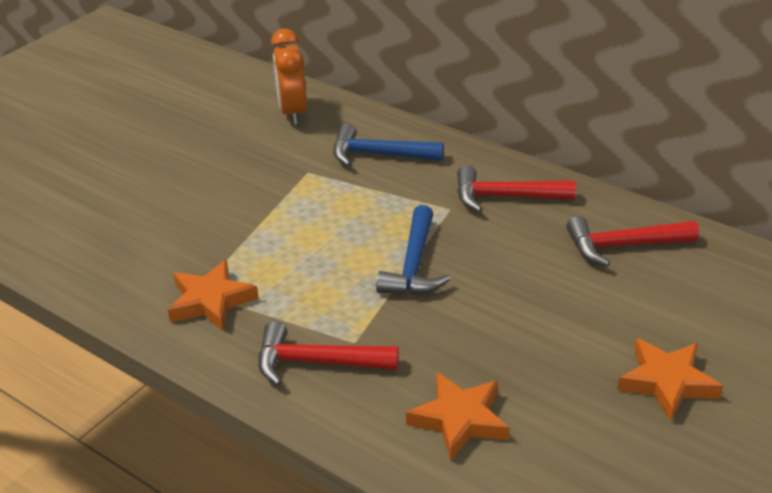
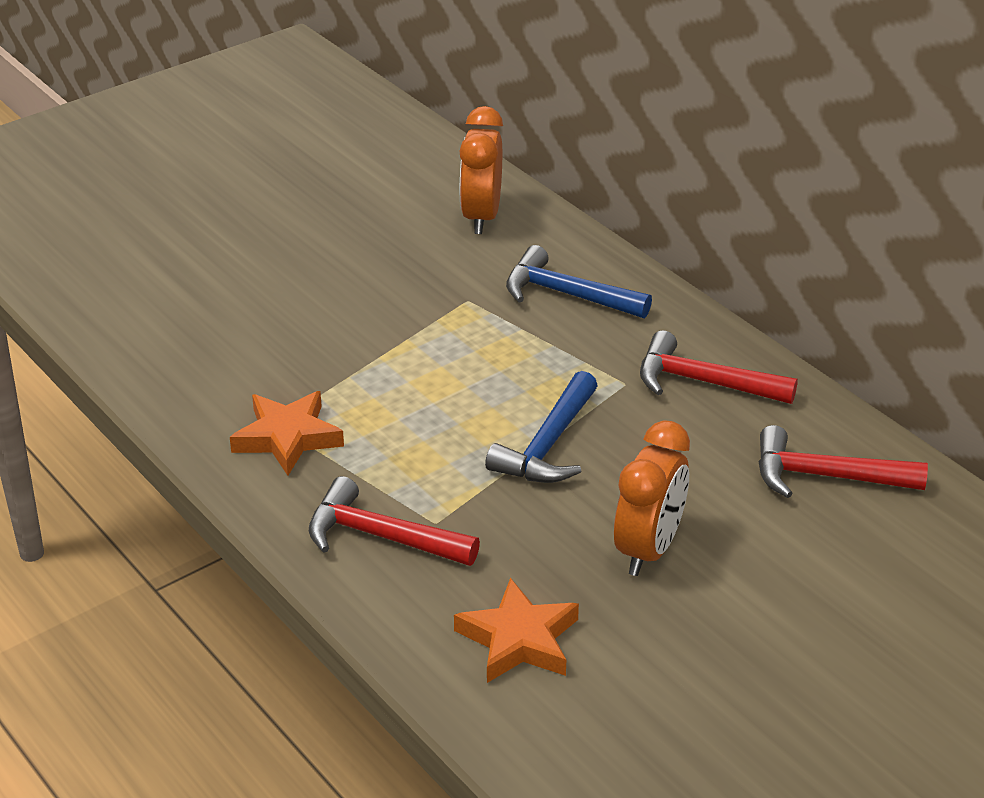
camera: 15 degrees right, 0 degrees up
orange star [617,338,723,422] -> none
none -> orange clock [614,420,690,576]

